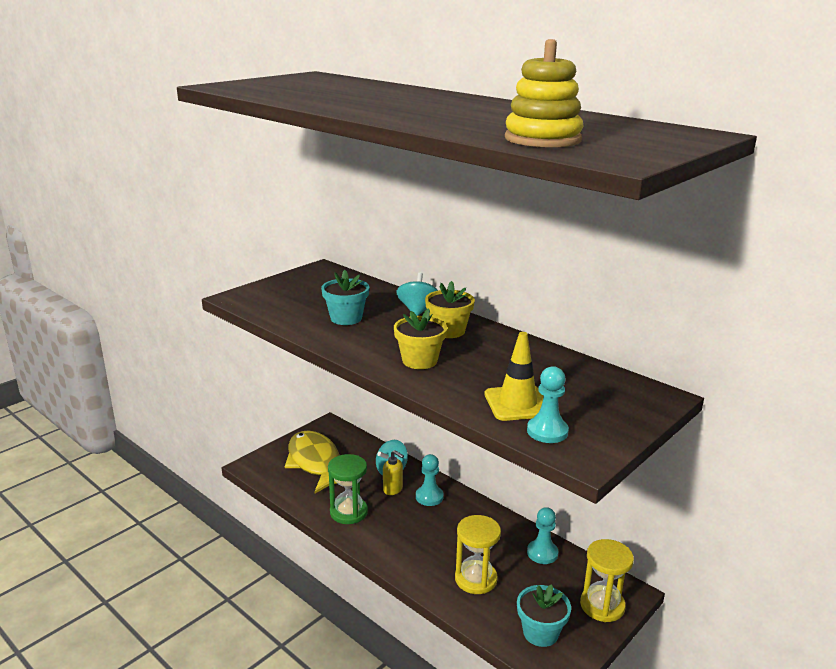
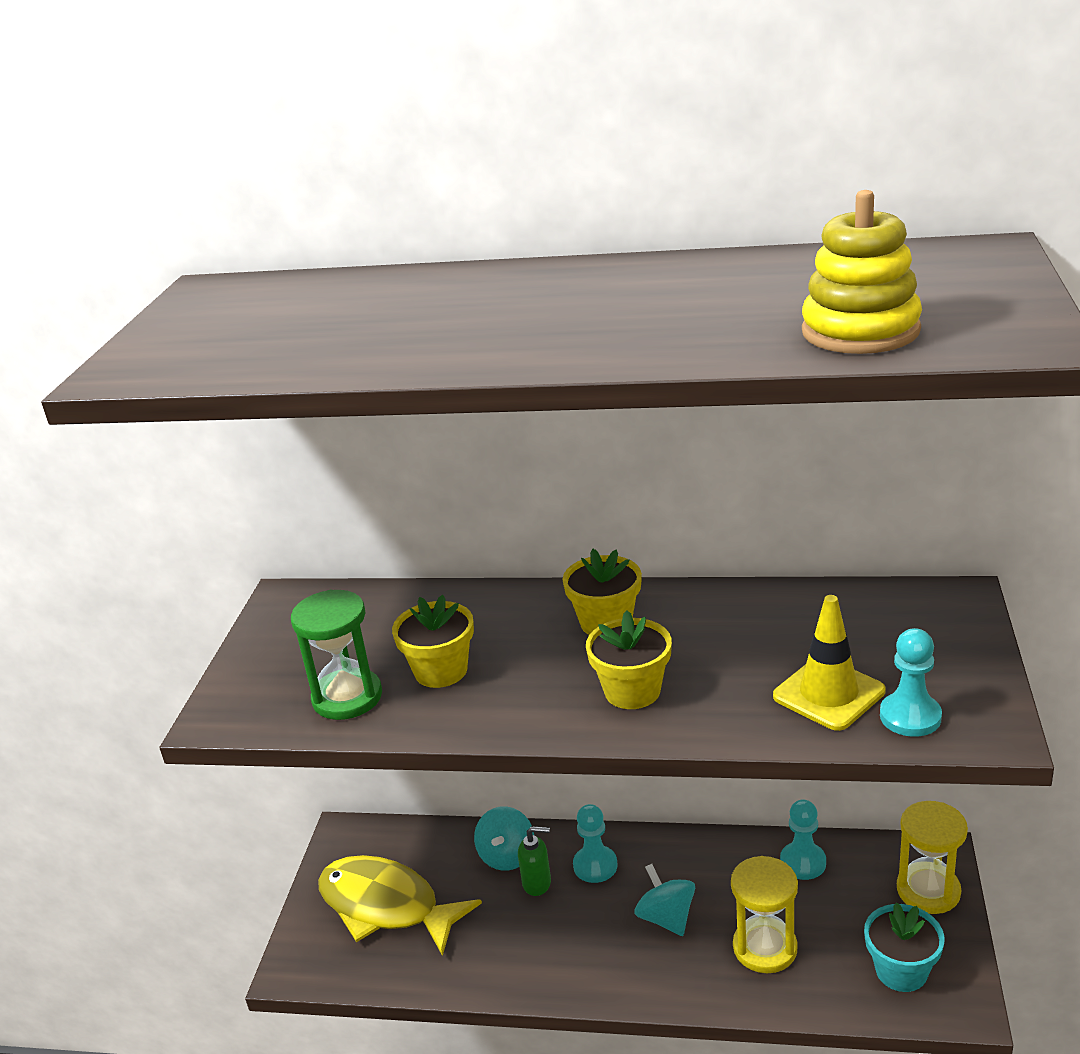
camera: 30 degrees left, 5 degrees up
turquoise flower pot [321,270,369,325] -> yellow flower pot [392,595,474,688]
green hourglass [328,454,368,524] -> green hourglass moved to [291,590,382,720]
yellow soap dispenser [383,450,404,495] -> green soap dispenser [518,826,551,896]
turquoise spinning top [396,273,438,316] -> turquoise spinning top moved to [635,864,695,936]

